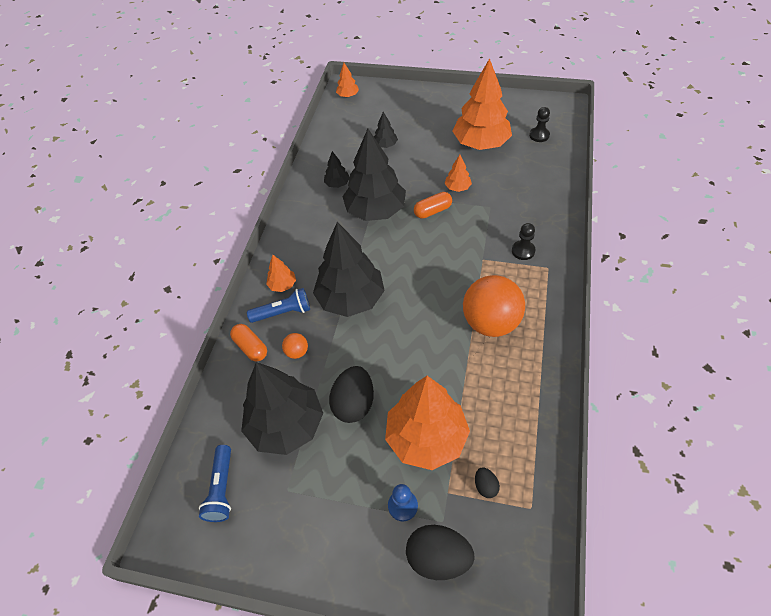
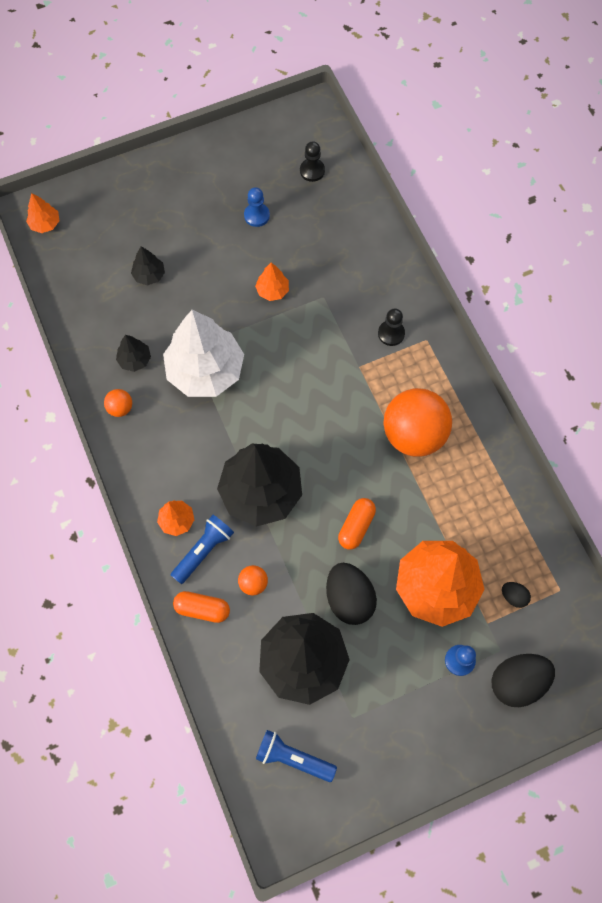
camera: 40 degrees left, 15 degrees up
blue flashlight [199,445,231,522] -> blue flashlight turned 150 degrees clockwise [256,730,337,782]
black tree [342,129,406,221] -> white tree [163,310,244,397]
orange capsule [414,192,452,219] -> orange capsule moved to [338,498,376,550]
orange tree [453,58,512,150] -> blue pawn [244,187,270,227]
none -> orange ball [104,389,132,417]

